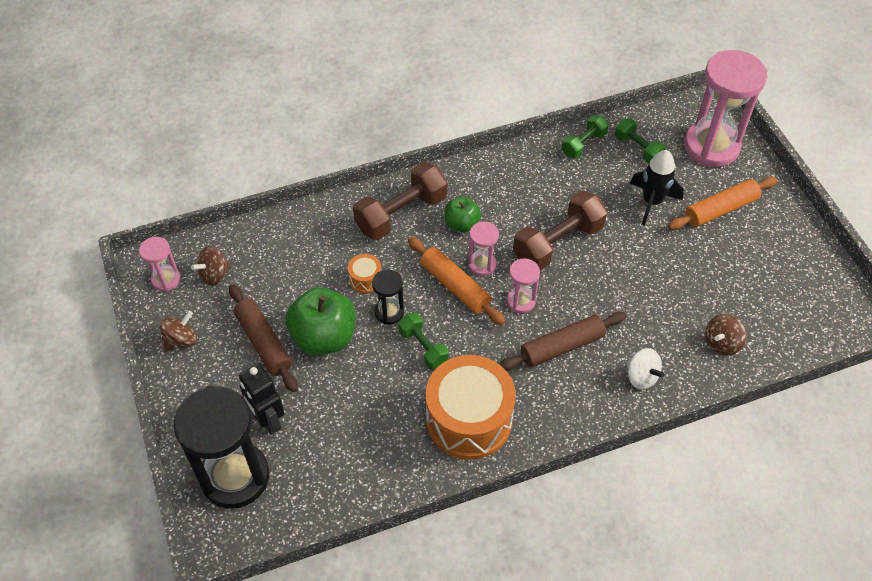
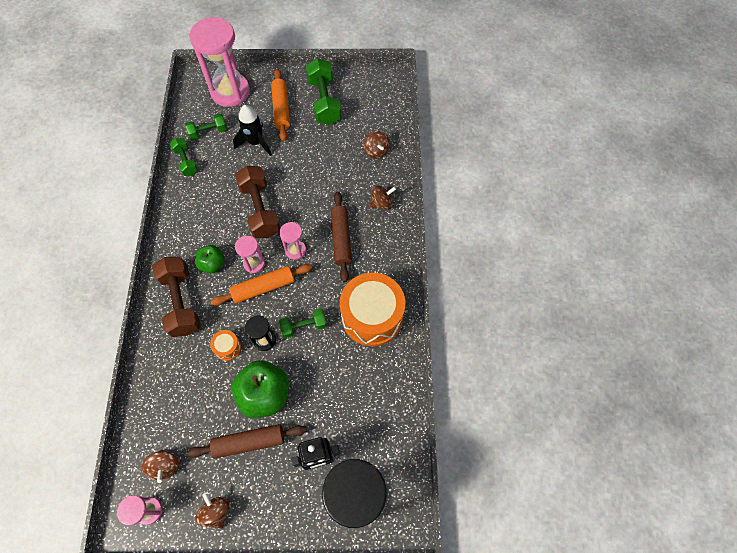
camera: 70 degrees left, 10 degrees up
white spinning top [627,348,664,390] -> brown spinning top [369,185,396,210]
none -> green dumbbell [306,58,341,125]

